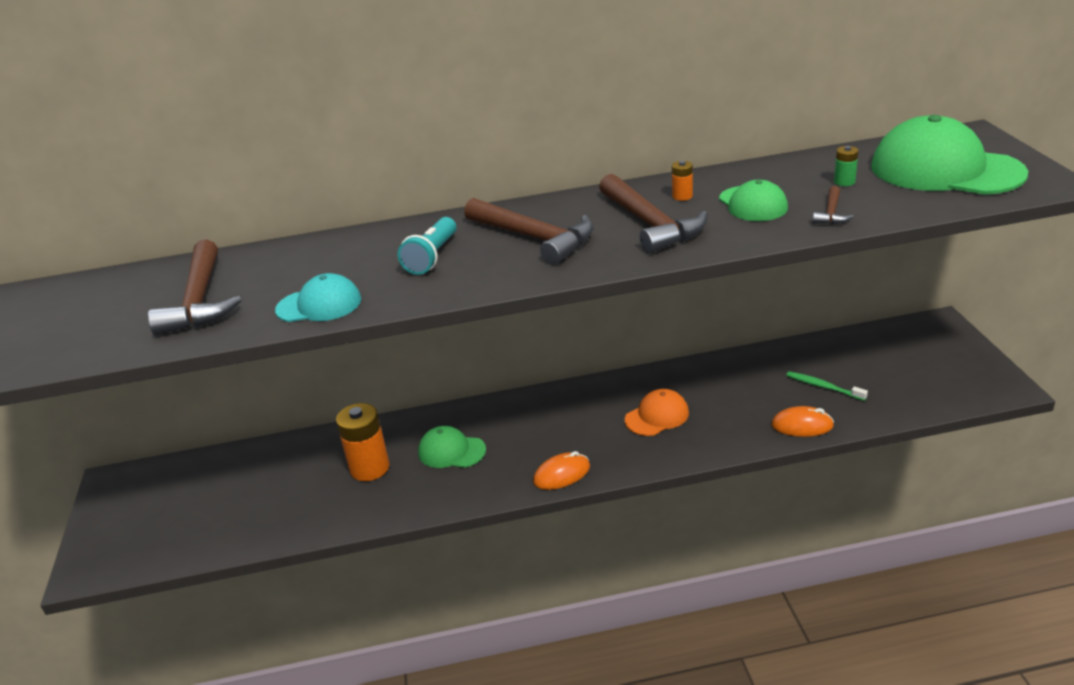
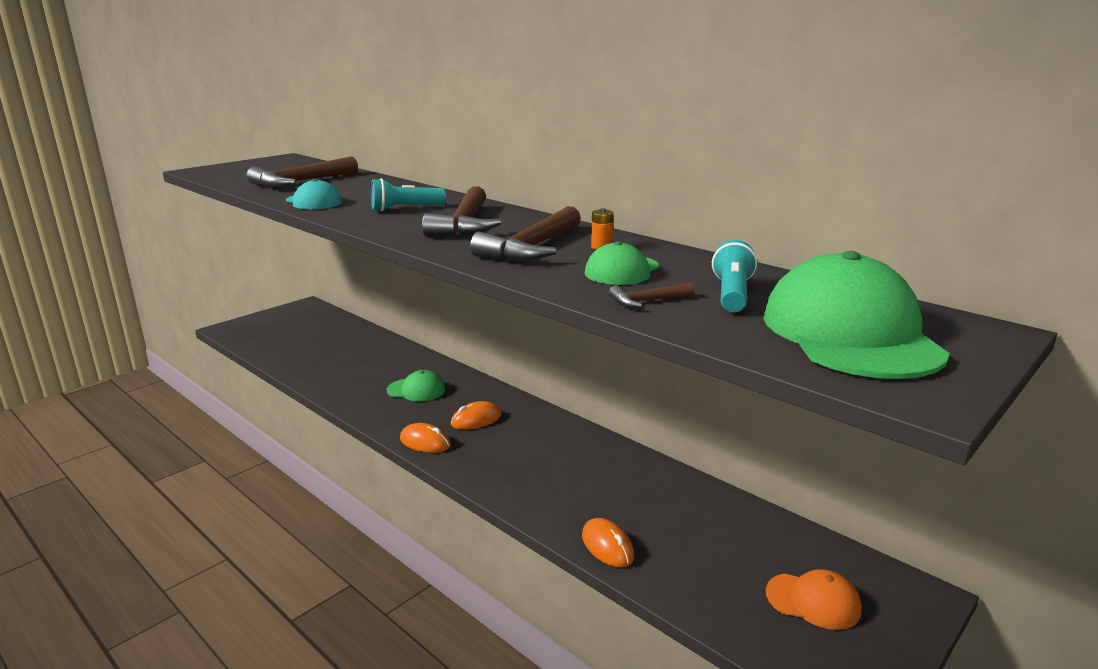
camera: 50 degrees right, 10 degrees down
orange battery [336,403,390,481] -> none
green cap [418,426,486,468] -> green cap turned 120 degrees clockwise [387,370,445,402]
orange cap [625,389,689,436] -> orange cap moved to [766,569,862,630]
green toothbrush [786,371,868,401] -> none
green battery [834,146,859,186] -> turquoise flashlight [712,240,757,312]
none -> orange mouse [451,401,501,430]

